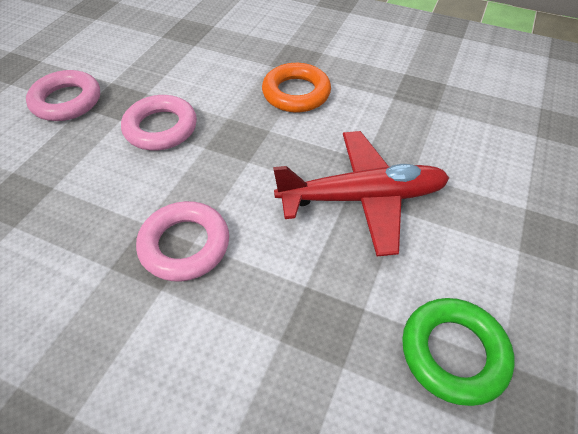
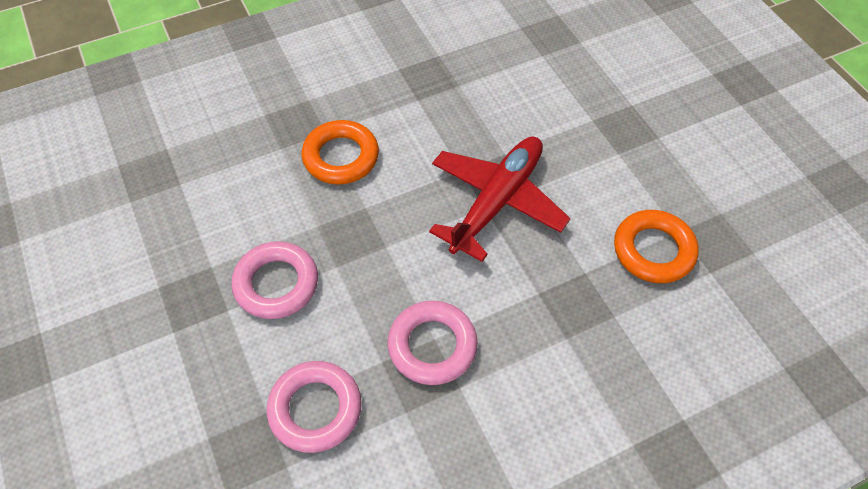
camera: 50 degrees left, 5 degrees up
pink ring [26,70,100,121] -> pink ring moved to [267,361,362,453]
green ring [402,298,515,406] -> orange ring [614,210,699,283]

